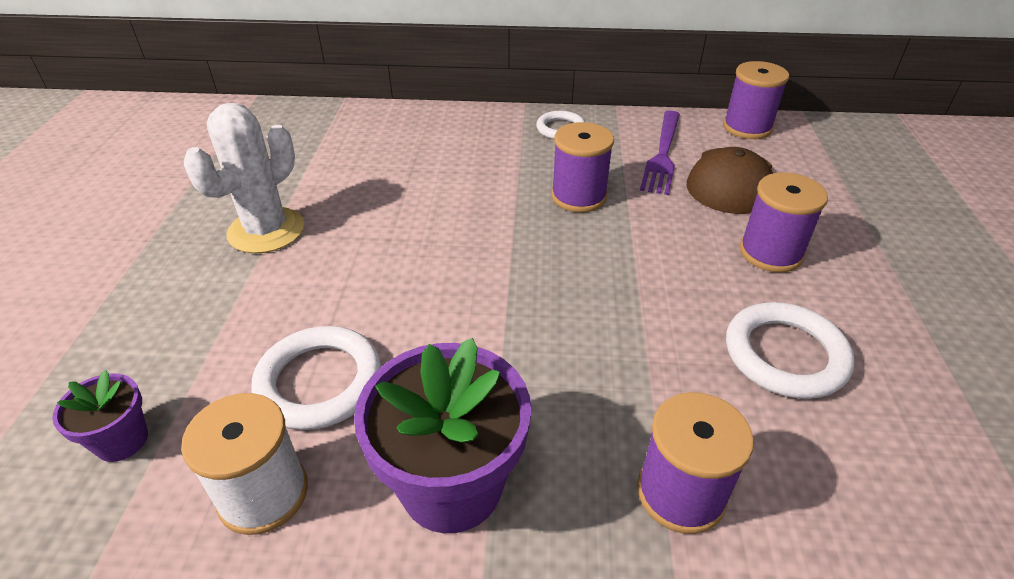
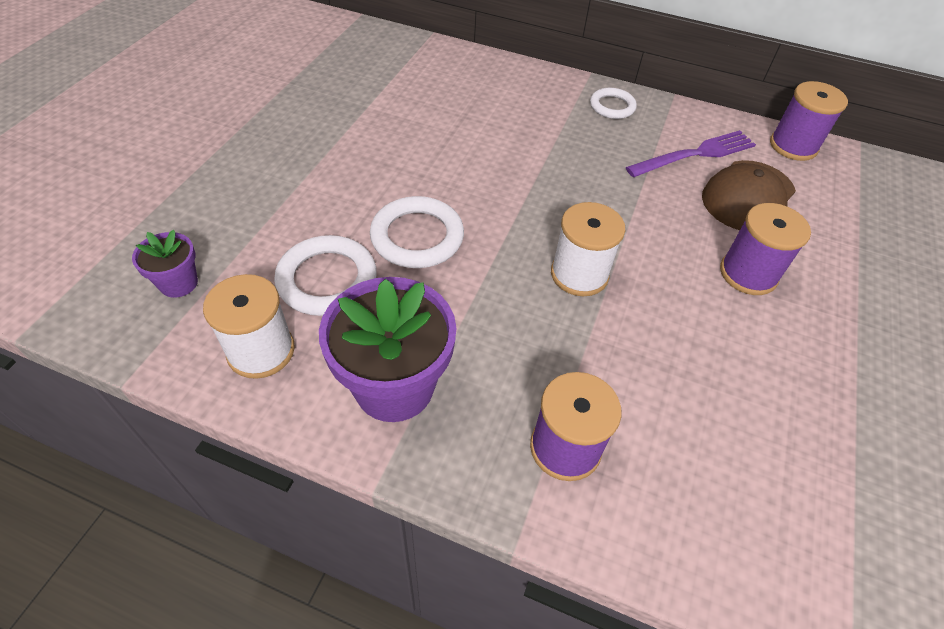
camera: 15 degrees right, 10 degrees up
white cactus [184,103,304,254] -> none
purple spool [551,122,614,212] -> none
purple fork [640,111,680,195] -> purple fork turned 150 degrees counterclockwise [626,130,756,177]
white ring [726,302,855,399] -> white ring moved to [370,196,464,268]
none -> white spool [551,202,625,296]

